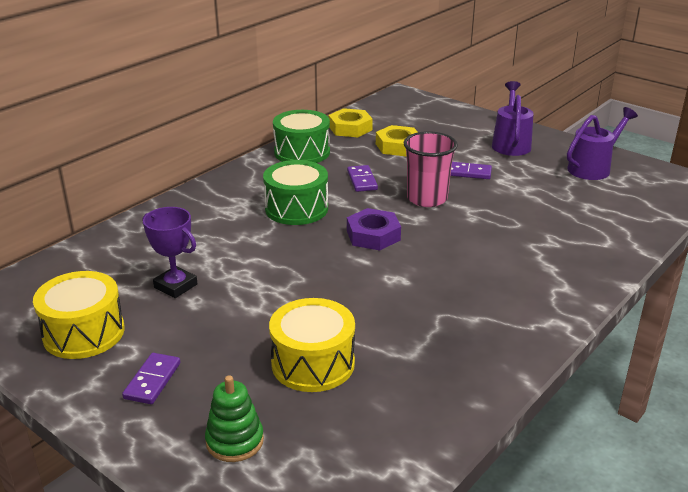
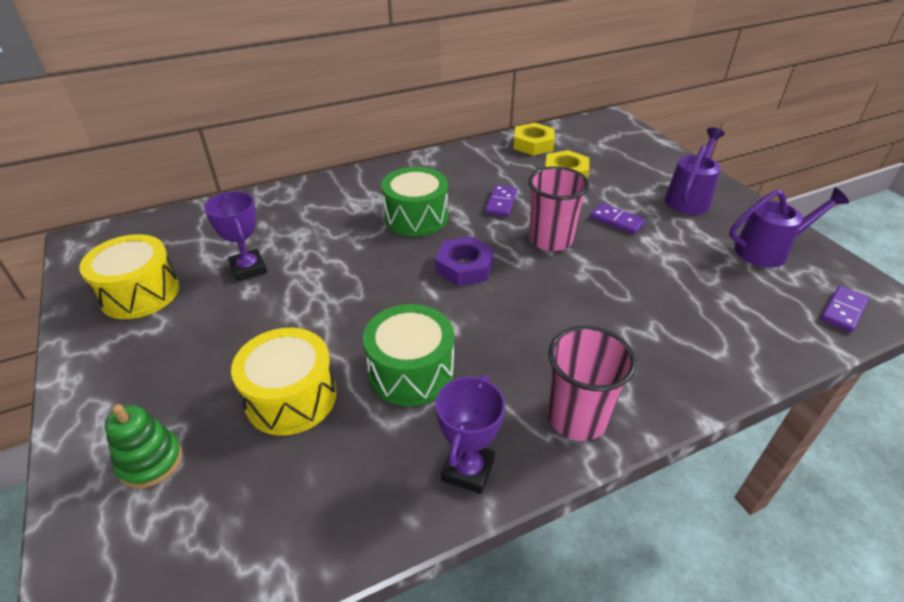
camera: 25 degrees right, 10 degrees up
purple domino [122,353,180,404] -> purple domino moved to [821,286,869,332]
green drum [273,110,330,163] -> green drum moved to [363,304,454,406]
none -> purple trophy [436,375,505,494]
none -> pink cup [547,326,636,441]

